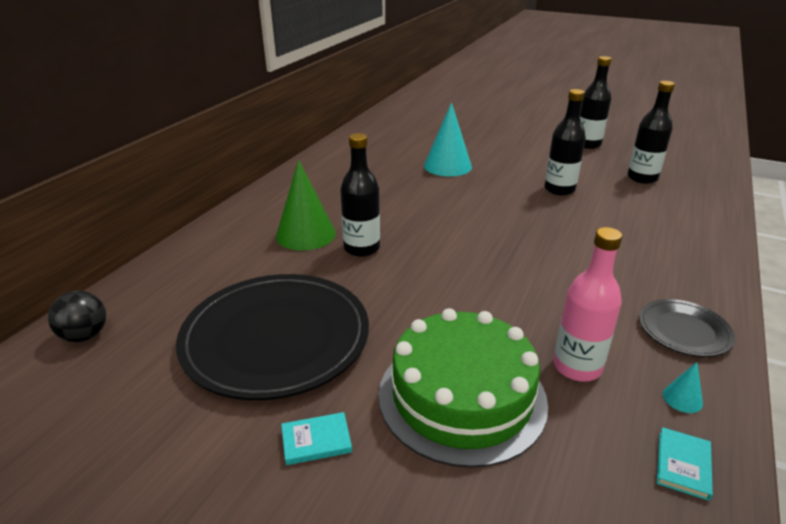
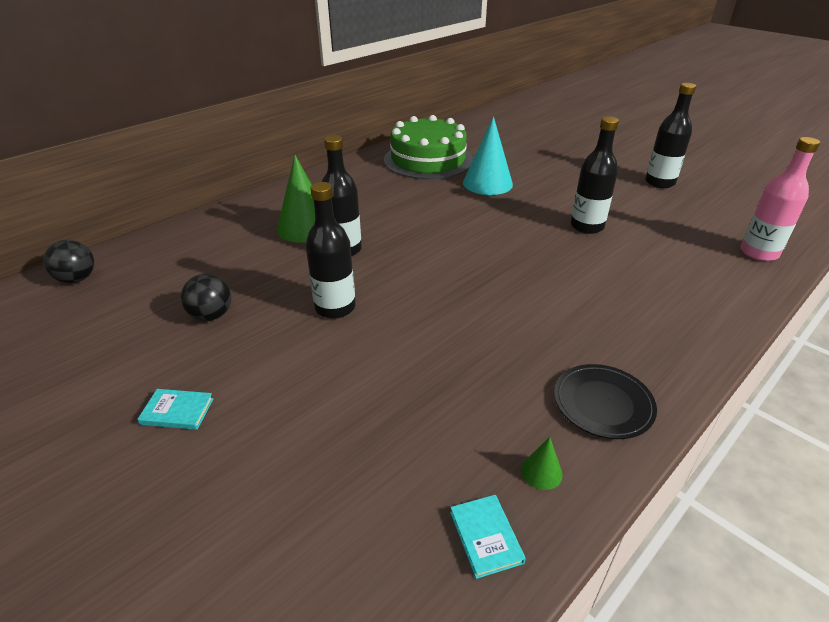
camera: 20 degrees right, 5 degrees up
black plate [176,274,369,400] -> black ball [181,274,231,321]
green cake [379,308,548,468] -> green cake moved to [384,115,473,180]
pink bottle [553,227,622,382] -> pink bottle moved to [741,137,820,261]
black bottle [628,81,675,184] -> black bottle moved to [306,182,356,319]
turquoise book [657,427,713,501] -> turquoise book turned 60 degrees counterclockwise [450,495,526,579]
turquoise cone [663,362,703,413] -> green cone [521,437,563,490]

